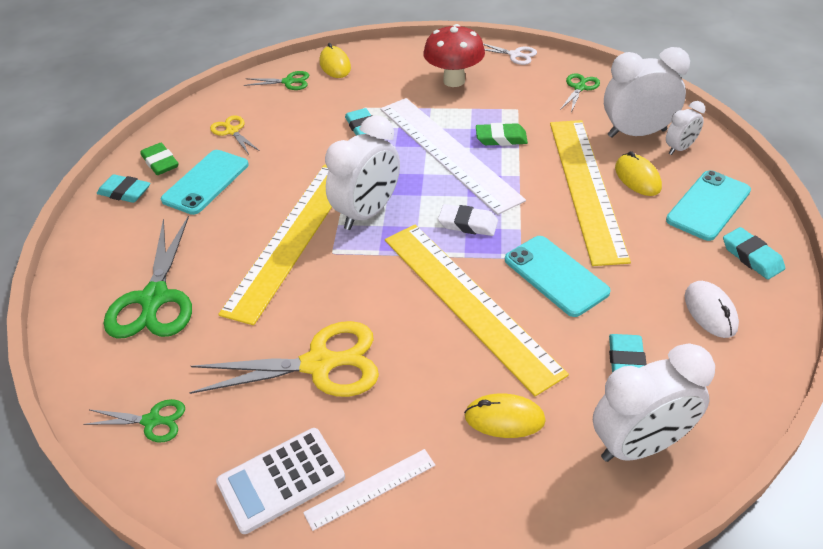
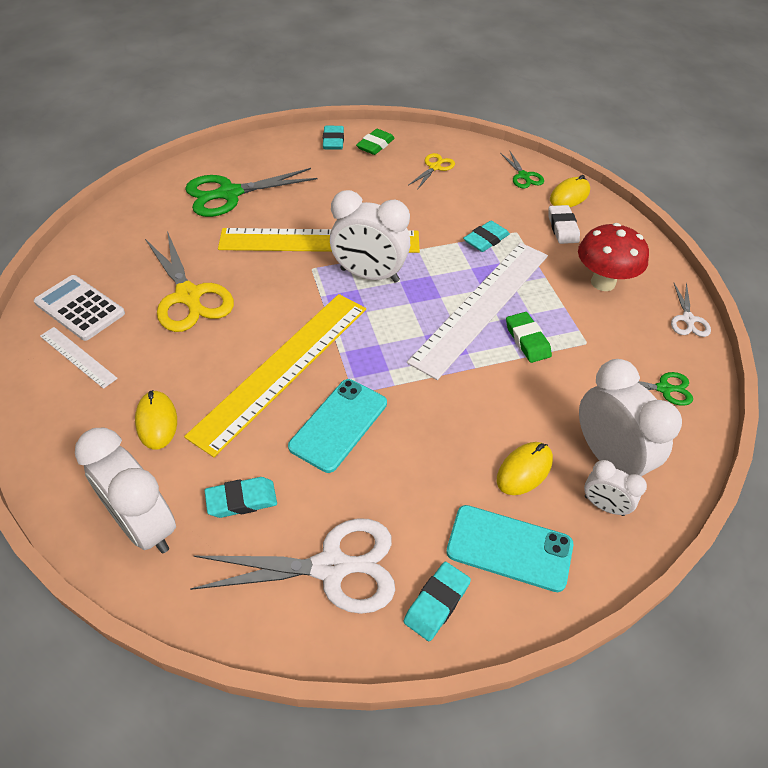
camera: 65 degrees right, 5 degrees up
green scissors [83,399,185,442] -> none
turquoise phone [161,150,249,215] -> none
white eraser [438,204,498,236] -> white eraser moved to [548,205,580,244]
yellow ruler [550,120,631,266] -> none
white mouse [685,281,739,338] -> white scissors [190,518,395,614]

